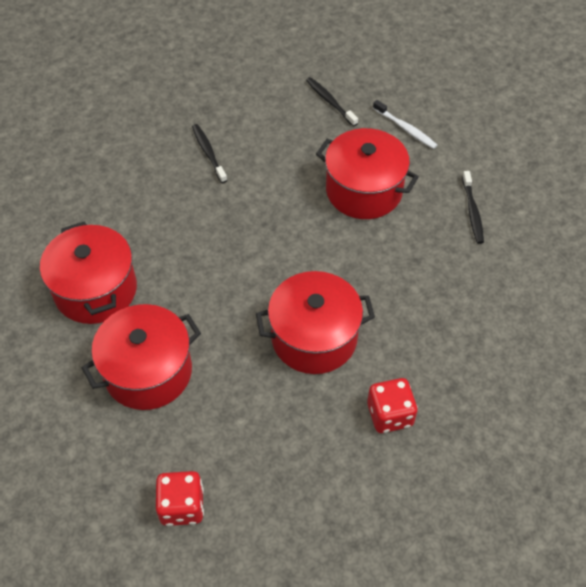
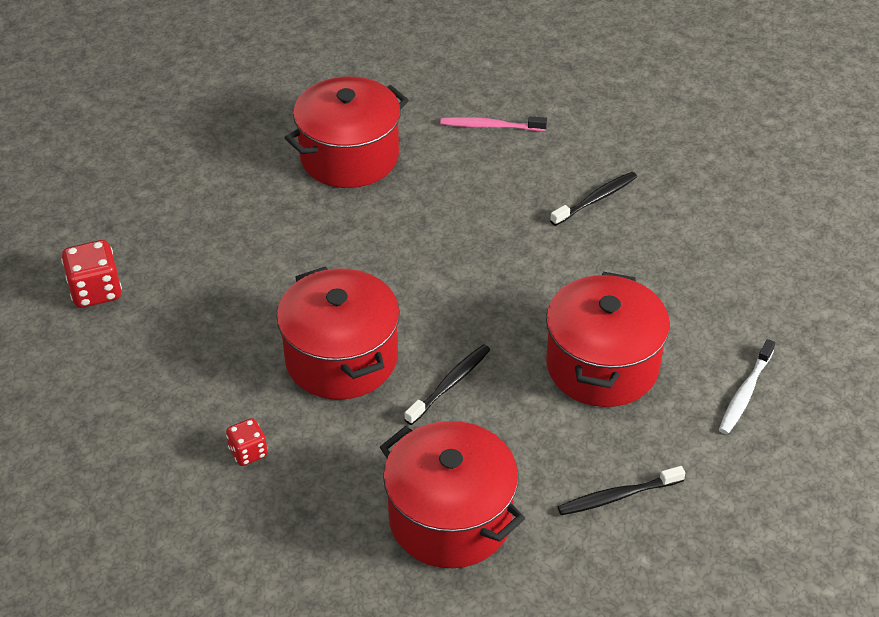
camera: 75 degrees right, 10 degrees down
red pot [82,304,201,410] -> red pot moved to [380,421,525,568]
black toothbrush [306,77,358,127] -> black toothbrush moved to [404,344,490,425]
red dice [367,378,418,433] -> red dice [226,418,268,466], size x0.62
none -> pink toothbrush [440,117,547,131]

